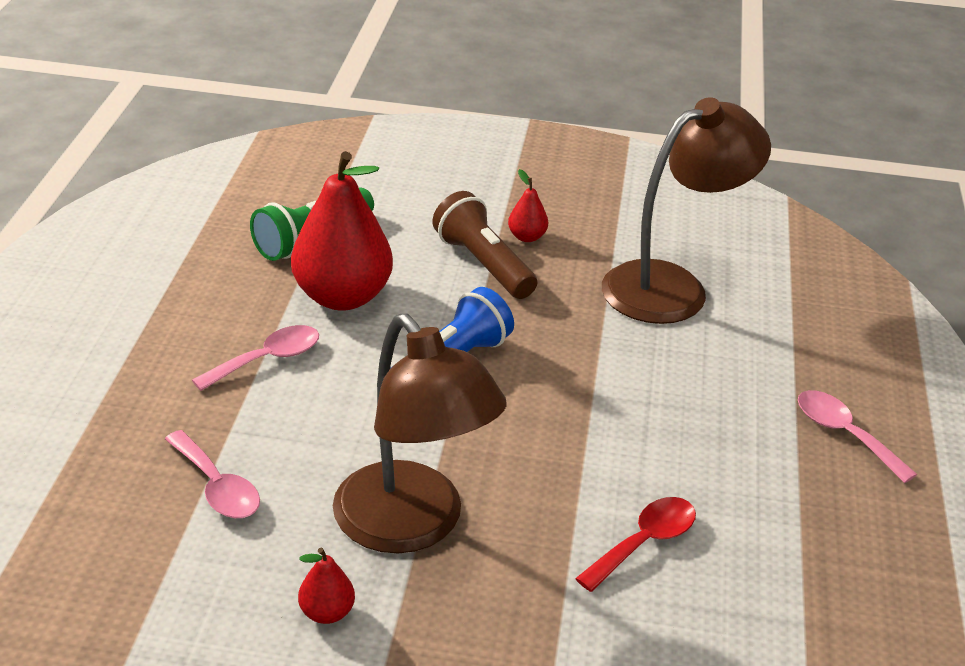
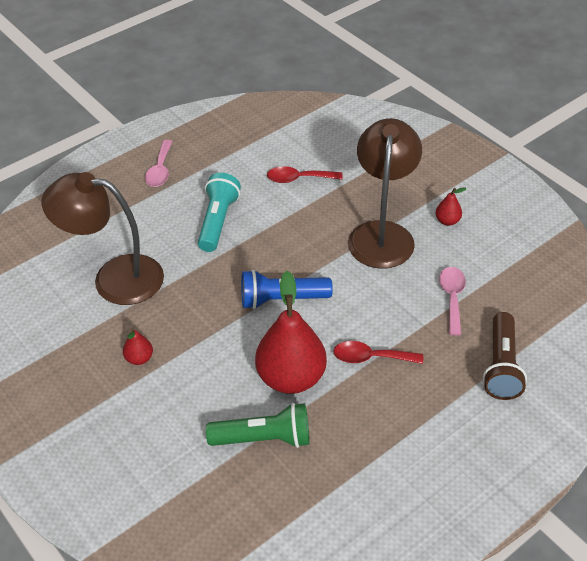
camera: 135 degrees left, 10 degrees up
pink spoon [192,325,319,391] -> red spoon [333,341,423,364]
brown flashlight [432,191,537,299] -> brown flashlight moved to [483,312,527,400]
none -> turquoise flashlight [198,173,241,252]

